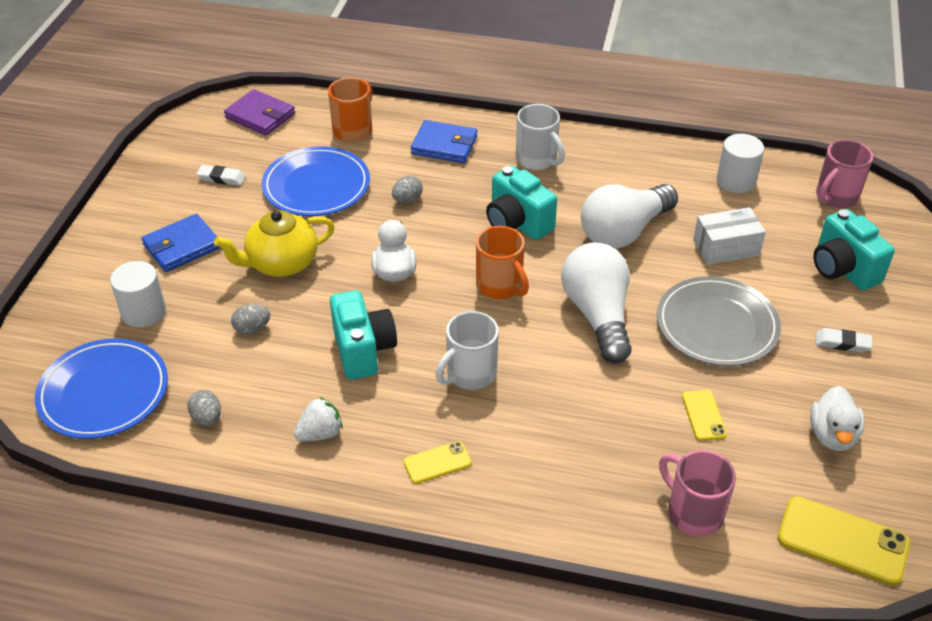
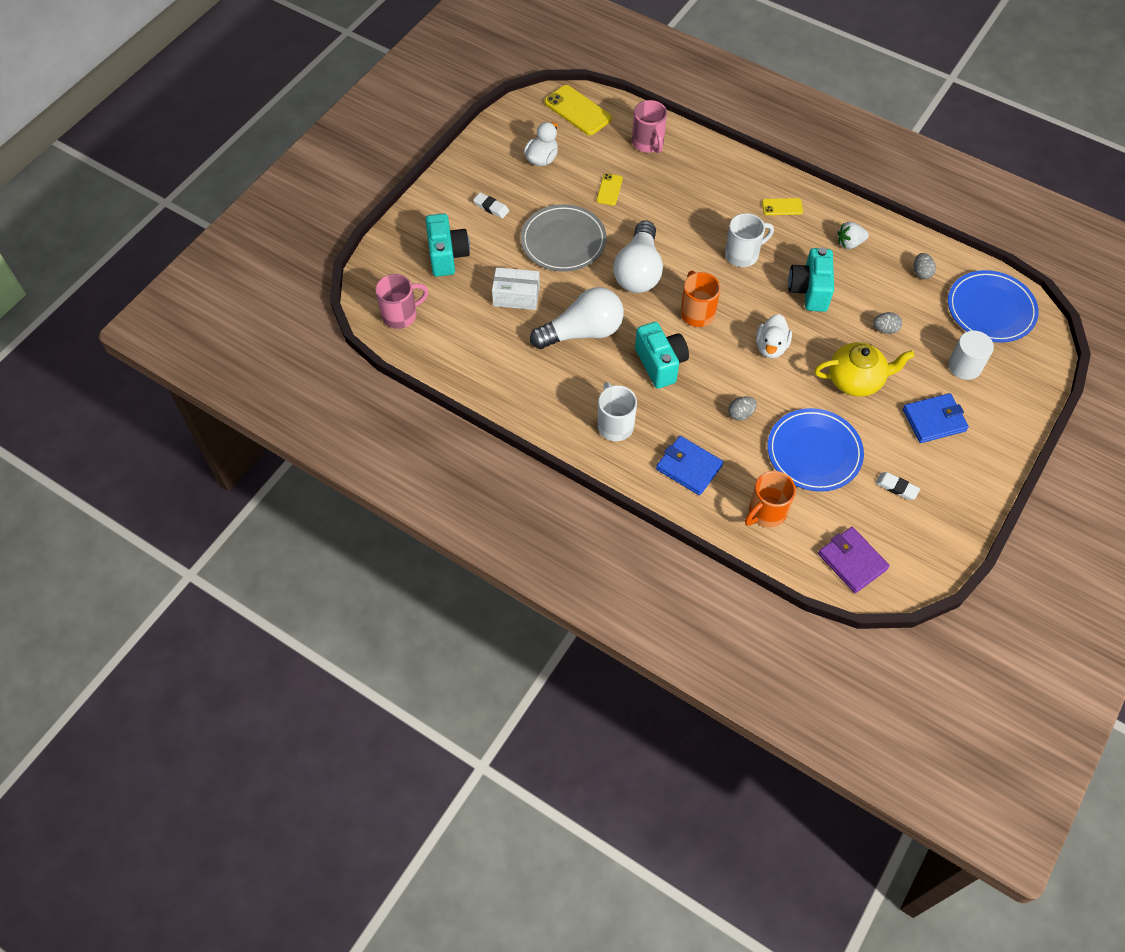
camera: 160 degrees left, 15 degrees up
white cylinder [717,134,764,193] -> none

